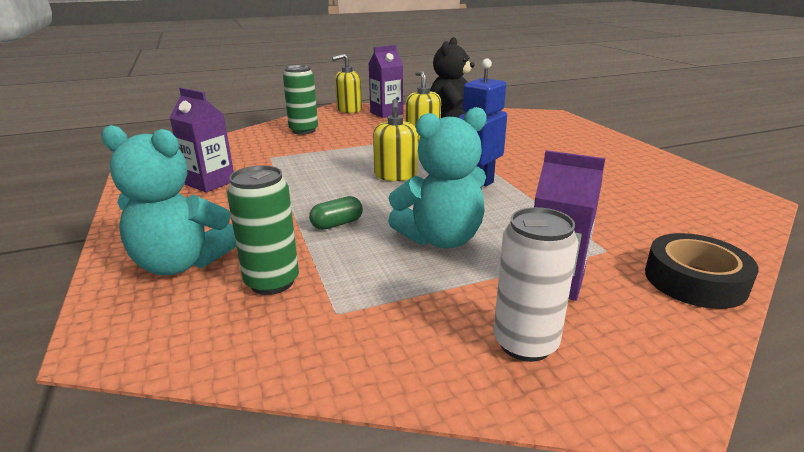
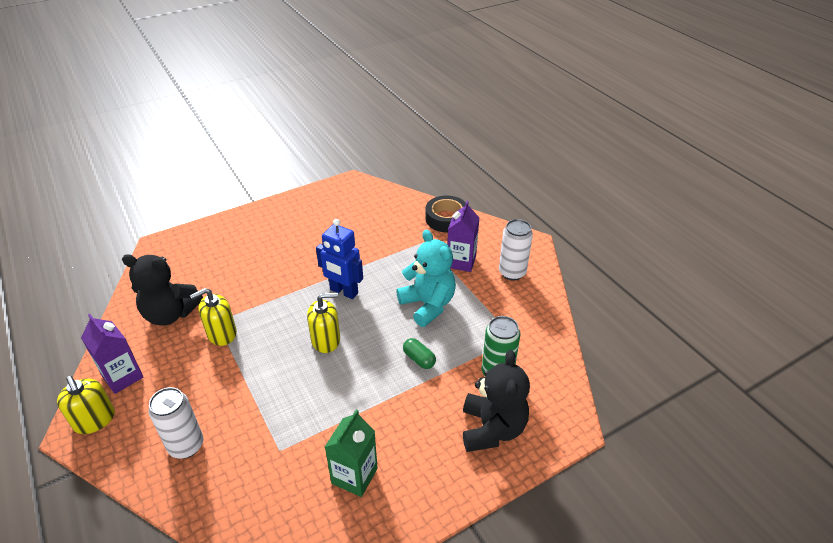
camera: 100 degrees left, 15 degrees up
turquoise teddy bear [101,125,237,275] -> black teddy bear [463,350,530,452]
purple carton [169,88,234,192] -> green carton [325,409,378,497]
green can [283,65,318,135] -> white can [149,387,203,458]

